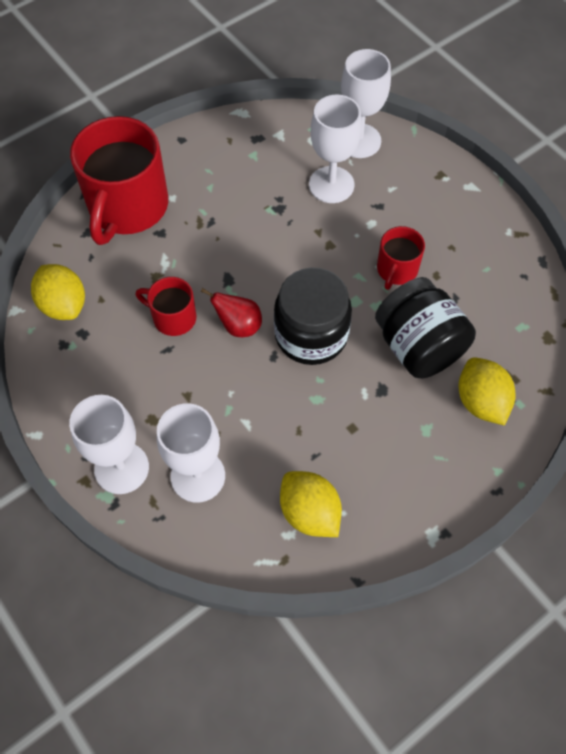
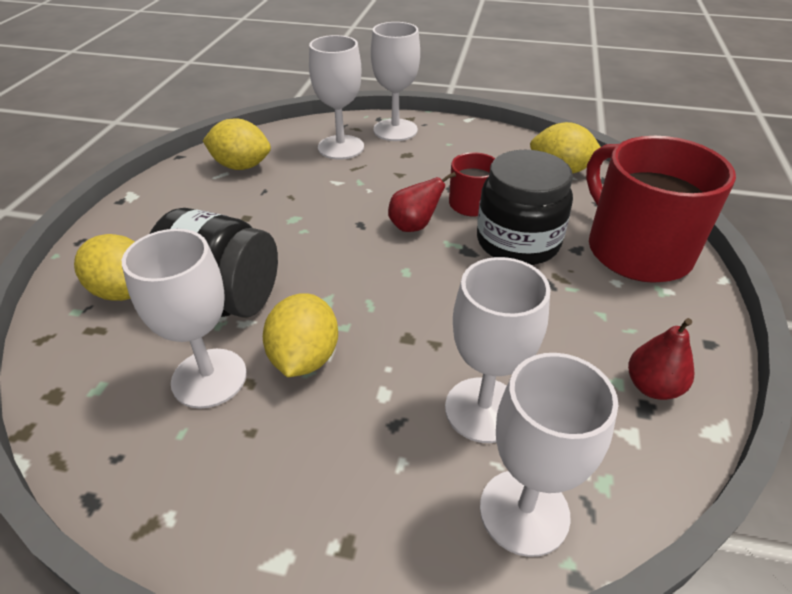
camera: 140 degrees right, 20 degrees down
black jar [274,268,352,365] -> black jar moved to [477,150,573,265]
red mug [377,226,425,290] -> yellow lemon [263,293,338,377]
none -> white goblet [122,229,247,409]
none -> red pear [628,318,694,400]

